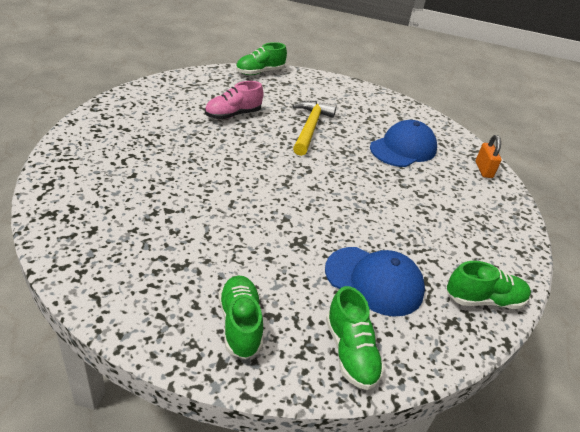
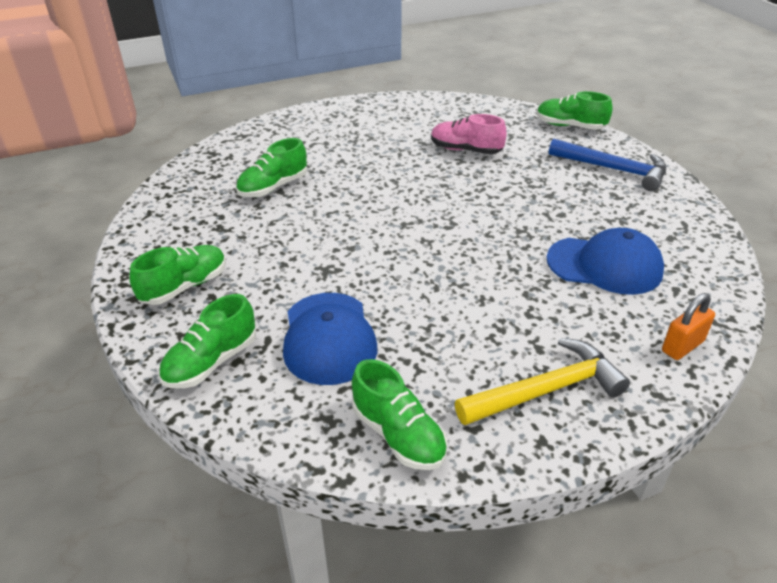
camera: 60 degrees right, 0 degrees up
yellow hammer [293,101,337,156] -> yellow hammer moved to [455,338,630,425]
none -> green shoe [236,138,307,197]
none -> blue hammer [549,139,666,191]

